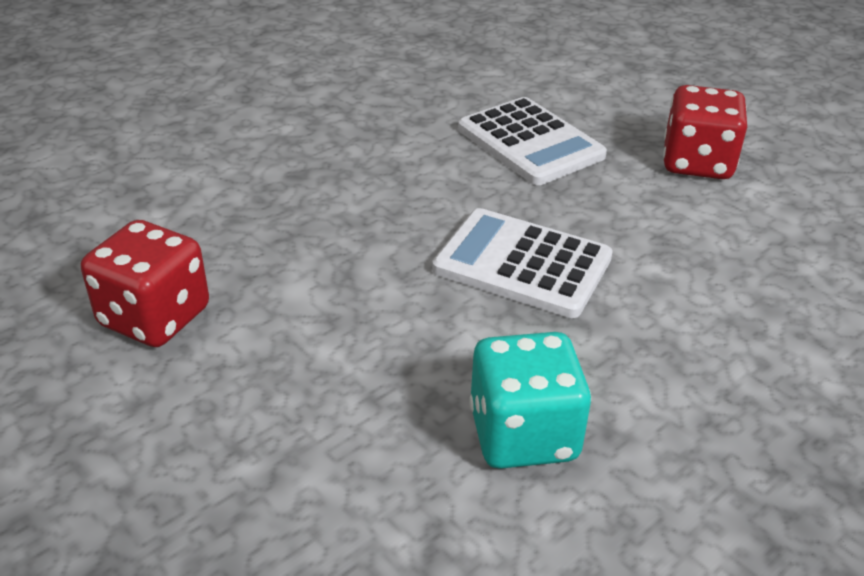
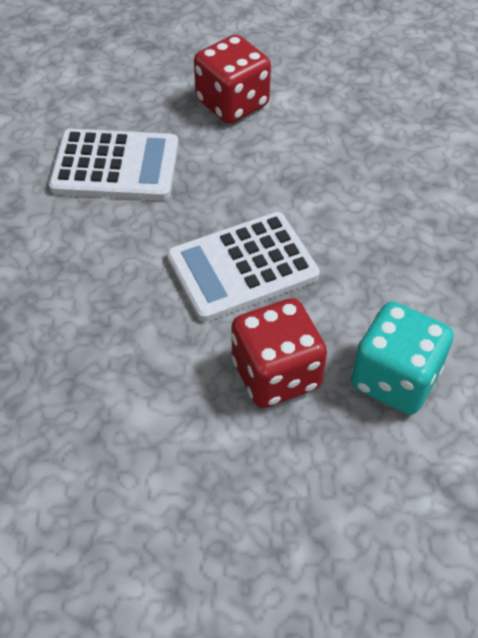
camera: 50 degrees left, 15 degrees up
red dice [81,220,209,347] -> red dice moved to [231,298,327,408]

